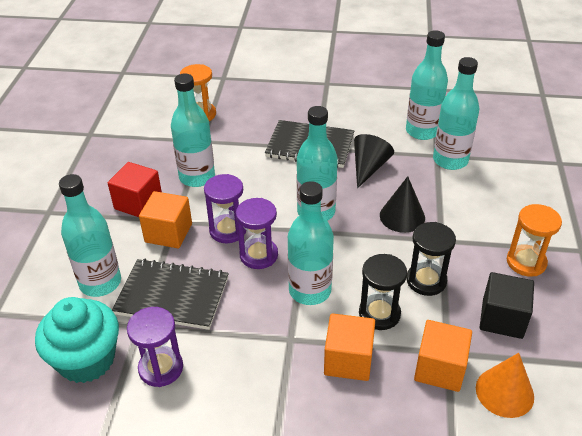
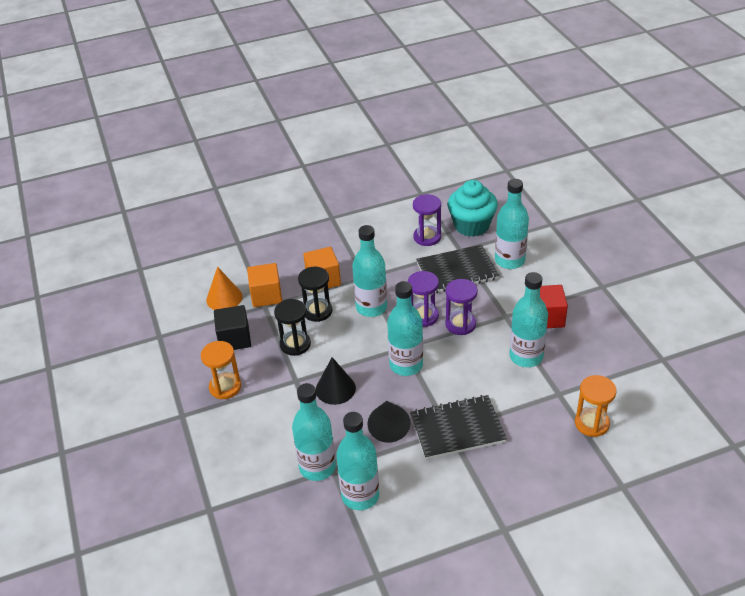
camera: 155 degrees right, 0 degrees up
orange cube [139,191,192,248] -> none

